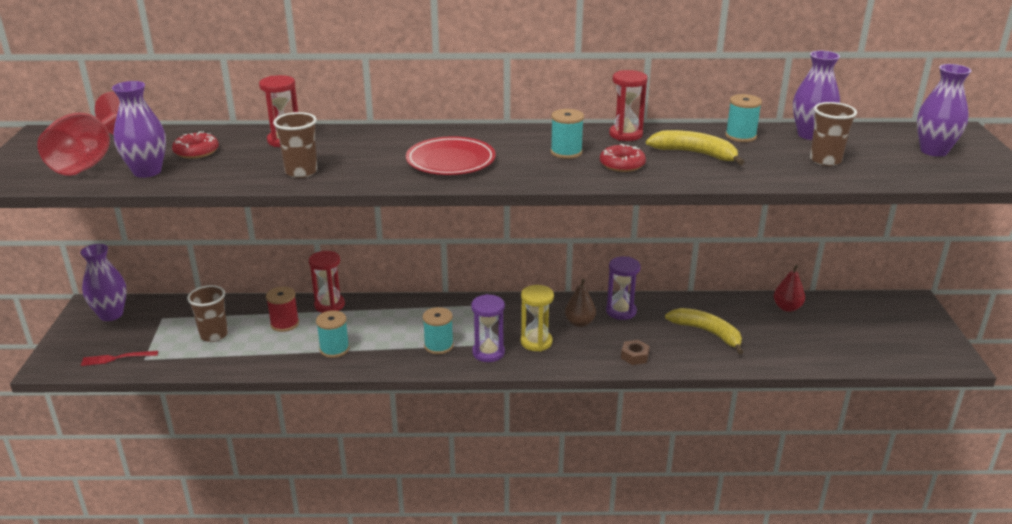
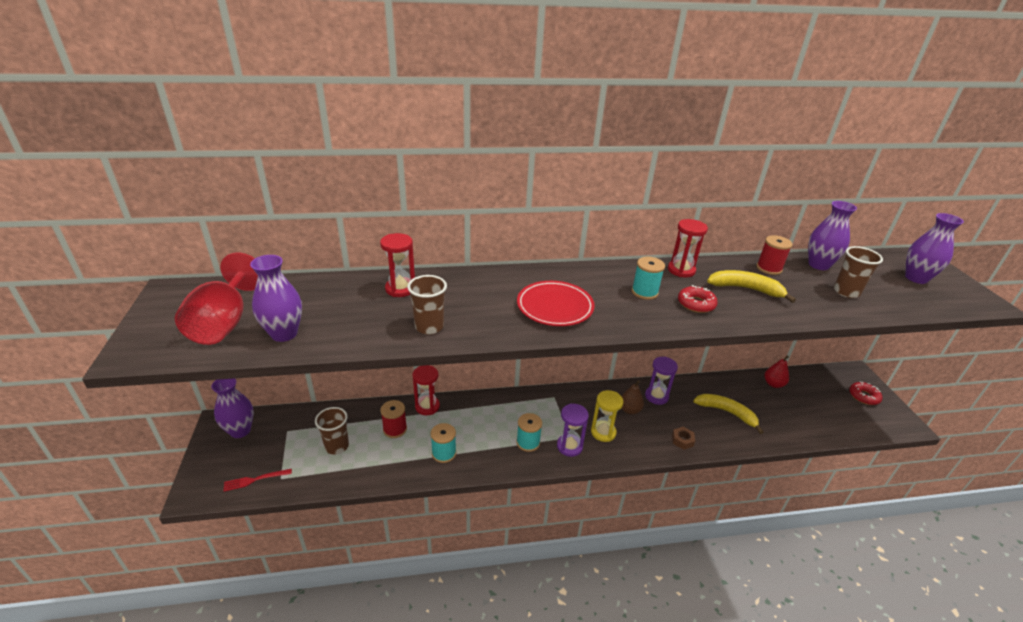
camera: 10 degrees left, 5 degrees up
red donut [172,131,219,159] -> red donut moved to [849,381,882,405]
turquoise spool [725,94,762,142] -> red spool [757,235,792,275]

